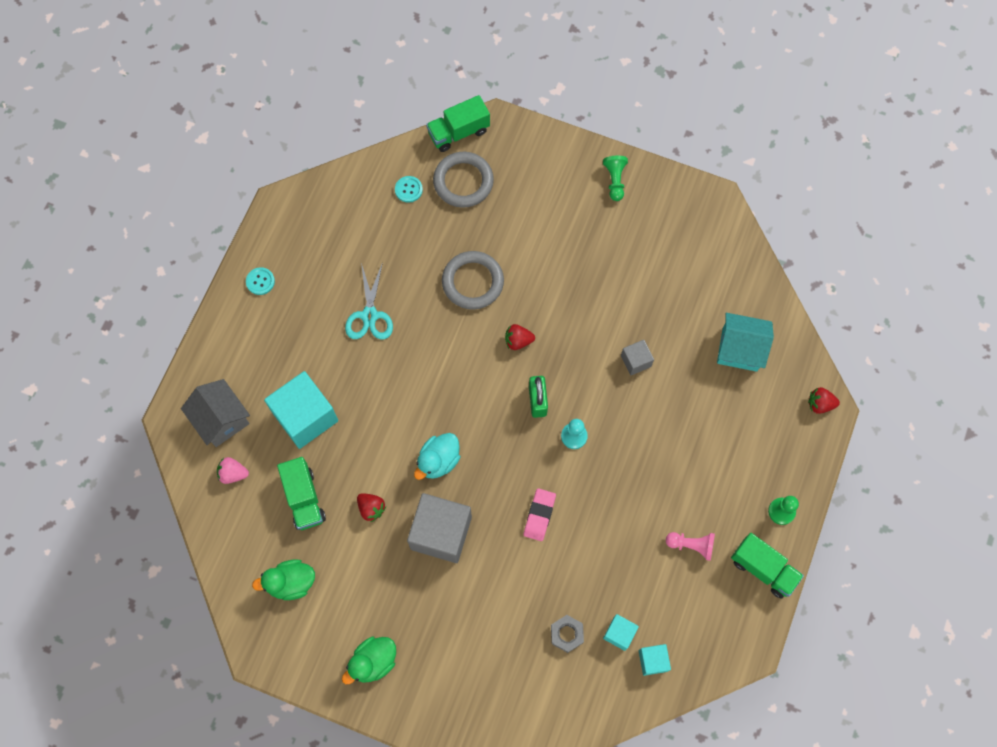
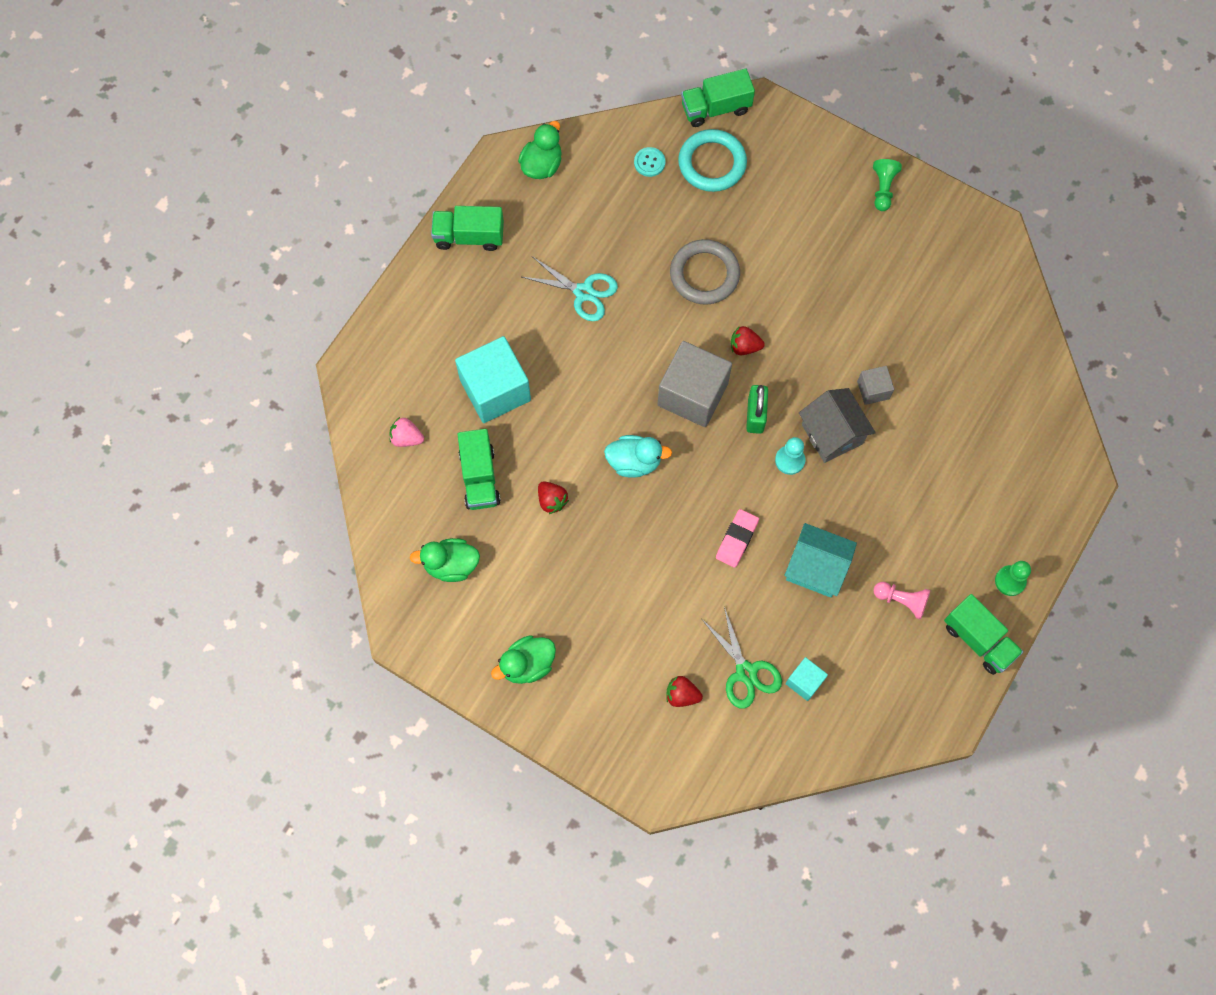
camera: 10 degrees right, 0 degrees up
grey house [181,379,250,447] -> grey house moved to [799,388,876,463]
turquoise button [246,267,275,295] -> green truck [431,206,504,251]
turquoise scissors [345,262,393,340] -> turquoise scissors turned 75 degrees counterclockwise [522,257,618,321]
grey cube [407,493,472,563] -> grey cube moved to [657,341,732,427]
turquoise duck [414,433,460,480] -> turquoise duck turned 135 degrees counterclockwise [604,435,672,478]
grey ring [433,152,494,208] -> turquoise ring [678,129,747,192]
grey nut [551,615,584,653] -> green scissors [701,607,782,709]
turquoise cube [639,644,671,676] -> none
turquoise house [717,313,774,372] -> turquoise house moved to [784,523,857,598]
red strawberry [808,387,840,414] -> red strawberry moved to [666,676,703,707]
none -> green duck [518,121,562,179]

